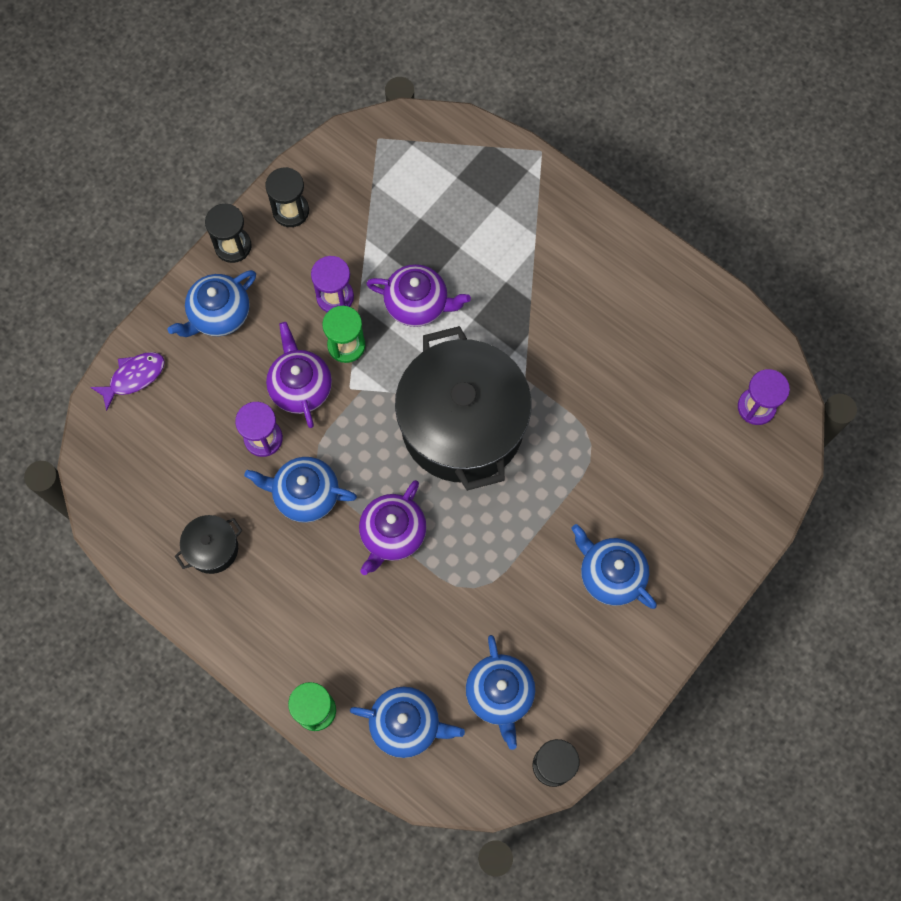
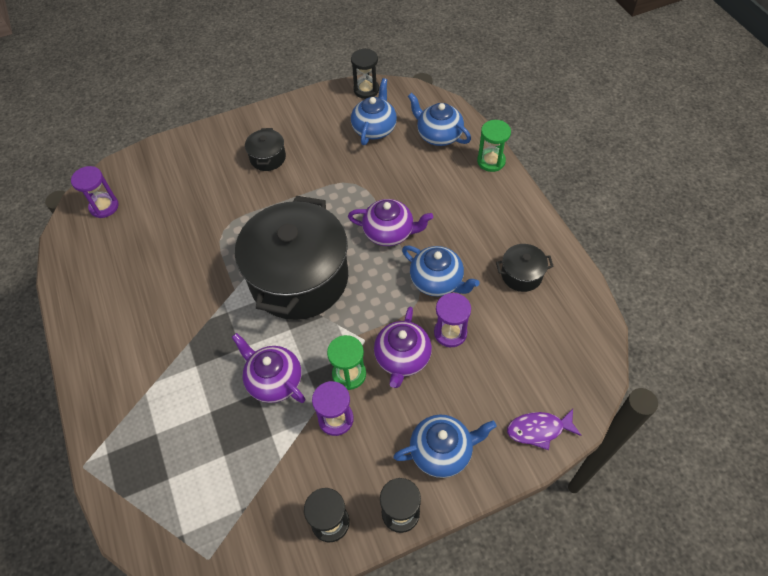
camera: 150 degrees left, 15 degrees down
purple teapot [359,480,426,575] -> purple teapot turned 45 degrees clockwise [348,199,433,246]
blue teapot [571,524,657,609] -> black pot [245,128,286,171]

